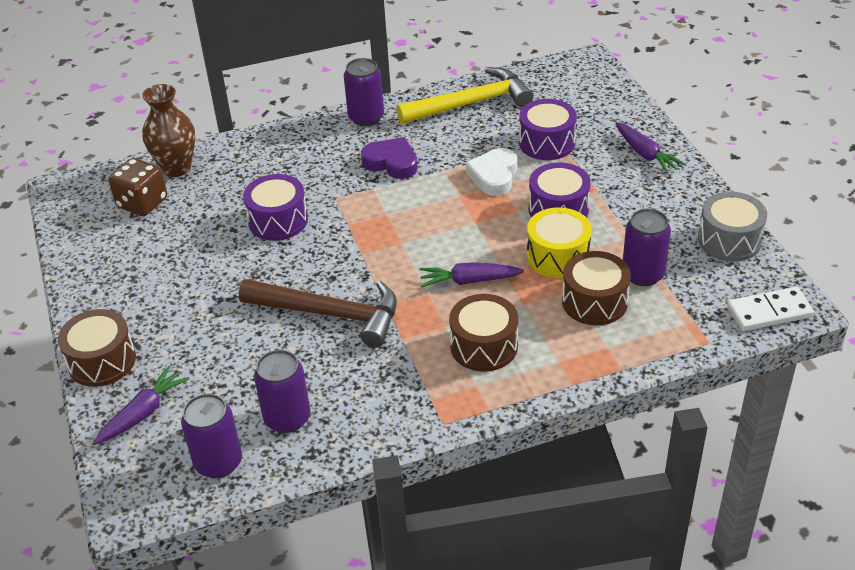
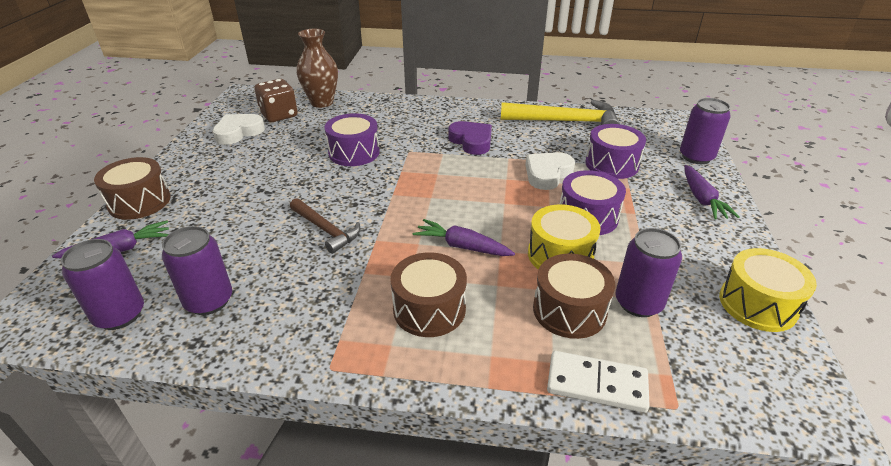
camera: 25 degrees right, 5 degrees down
brown hammer [239,279,397,348] -> brown hammer [290,198,360,254], size x0.59
purple can [344,58,384,126] -> purple can moved to [680,98,731,164]
grey drum [698,192,767,262] -> yellow drum [719,248,817,332]
white domino [727,287,814,331] -> white domino moved to [547,351,650,413]
none -> white heart [213,114,265,145]

